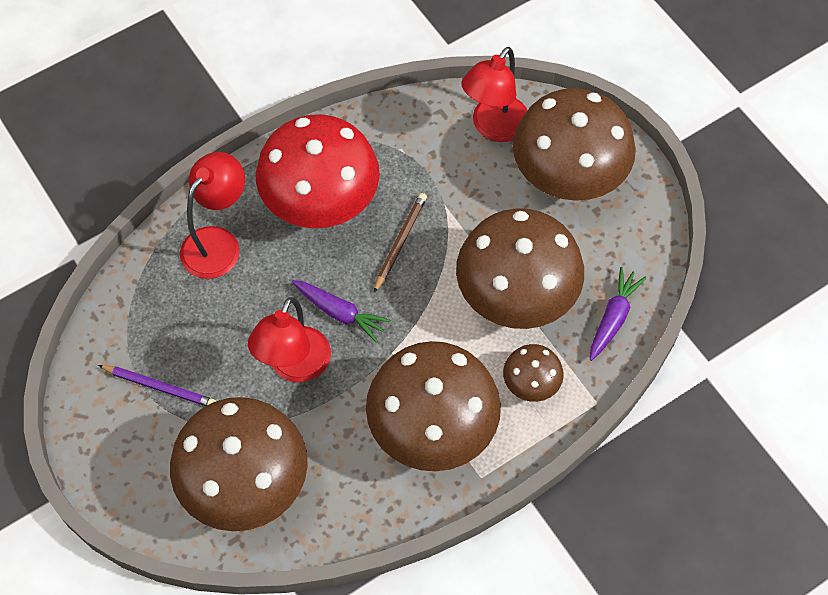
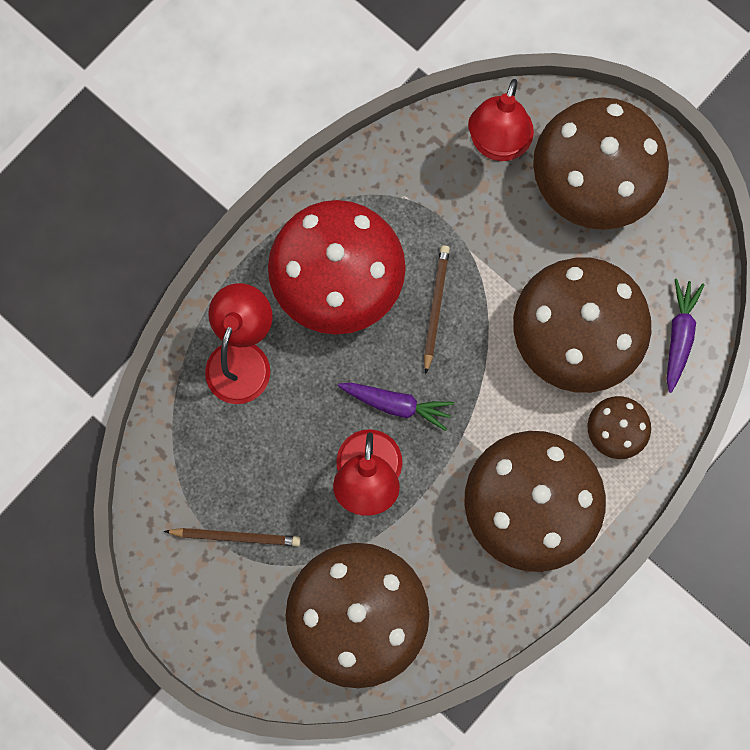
camera: 15 degrees left, 15 degrees up
purple pencil [98,365,216,406] -> brown pencil [164,528,301,546]

